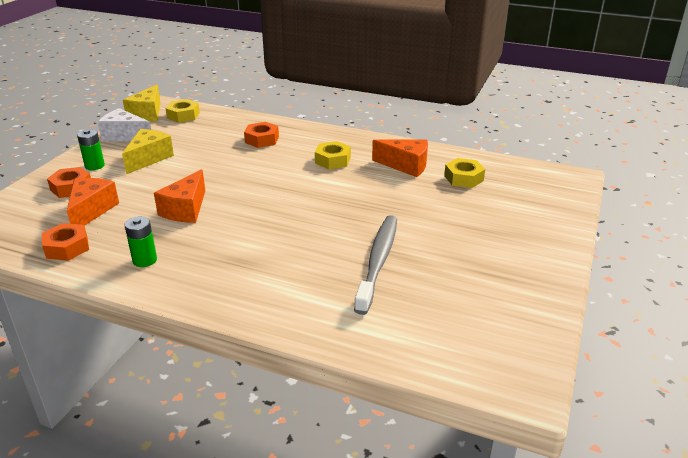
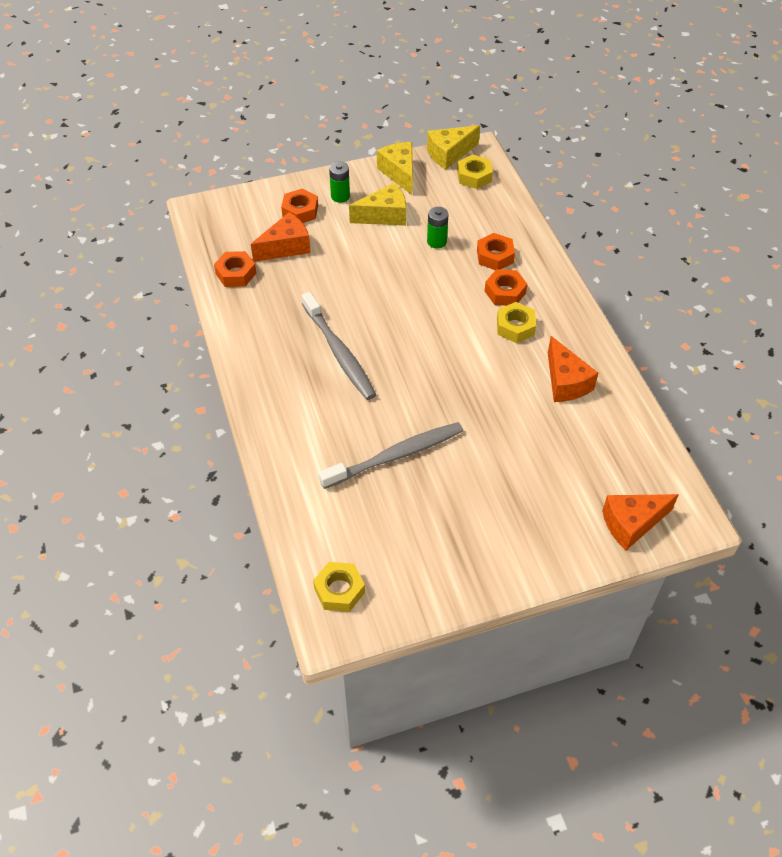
camera: 50 degrees right, 20 degrees up
white cheese [98,108,151,142] -> yellow cheese [377,142,413,195]
green battery [124,216,157,267] -> green battery moved to [427,207,449,249]
orange cheese [154,169,205,223] -> orange cheese moved to [602,494,679,550]
yellow nut [444,158,485,188] -> yellow nut moved to [313,562,365,612]
none -> grey toothbrush [302,292,376,400]
none -> orange nut [485,269,527,306]

